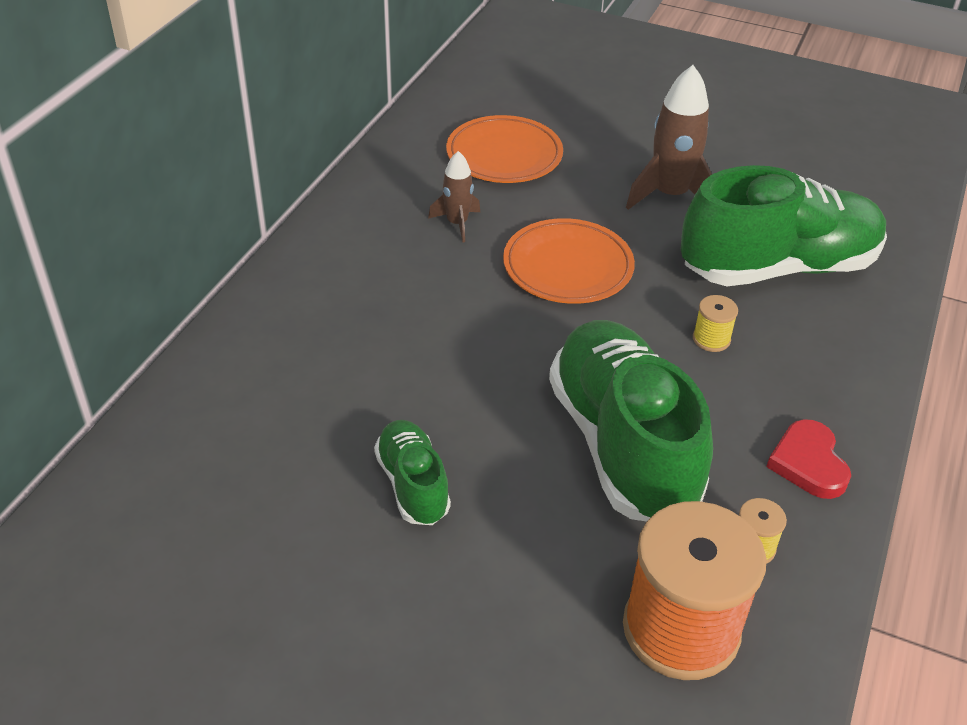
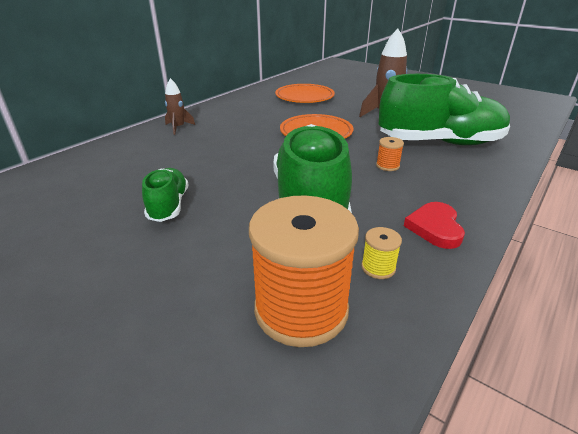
camera: 15 degrees right, 10 degrees down
brown rocket [428,151,480,243] -> brown rocket moved to [165,78,195,135]
yellow spool [693,295,738,352] -> orange spool [376,137,404,171]

